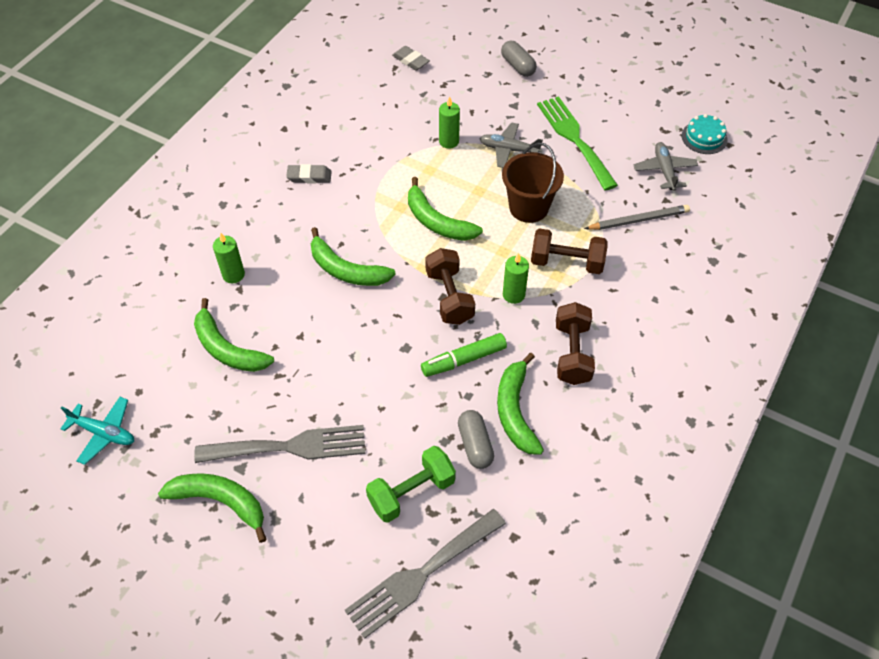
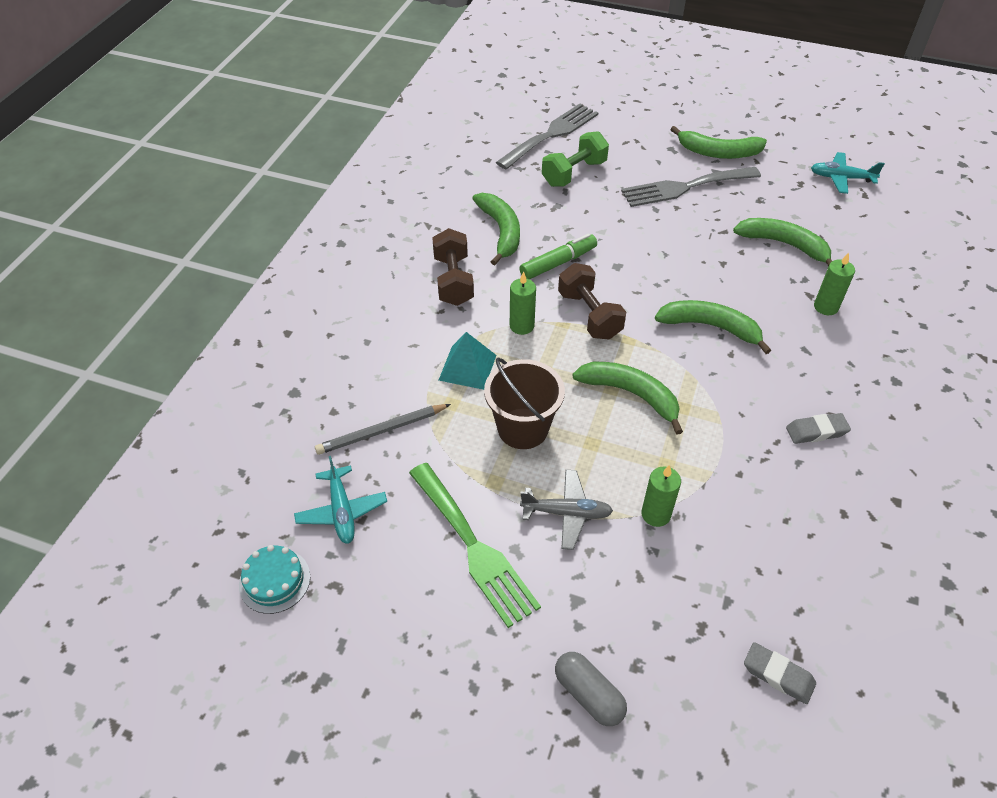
camera: 170 degrees right, 5 degrees down
grey capsule [458,410,494,469] -> none
brown dumbbell [531,228,608,274] -> turquoise pyramid [439,332,496,390]
grey plane [634,142,698,191] -> turquoise plane [294,456,387,544]

